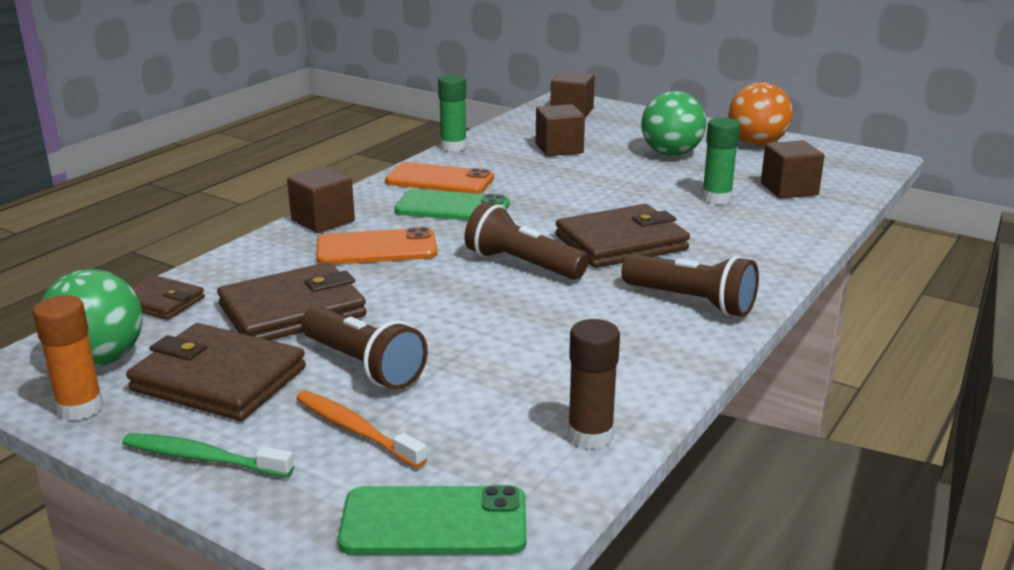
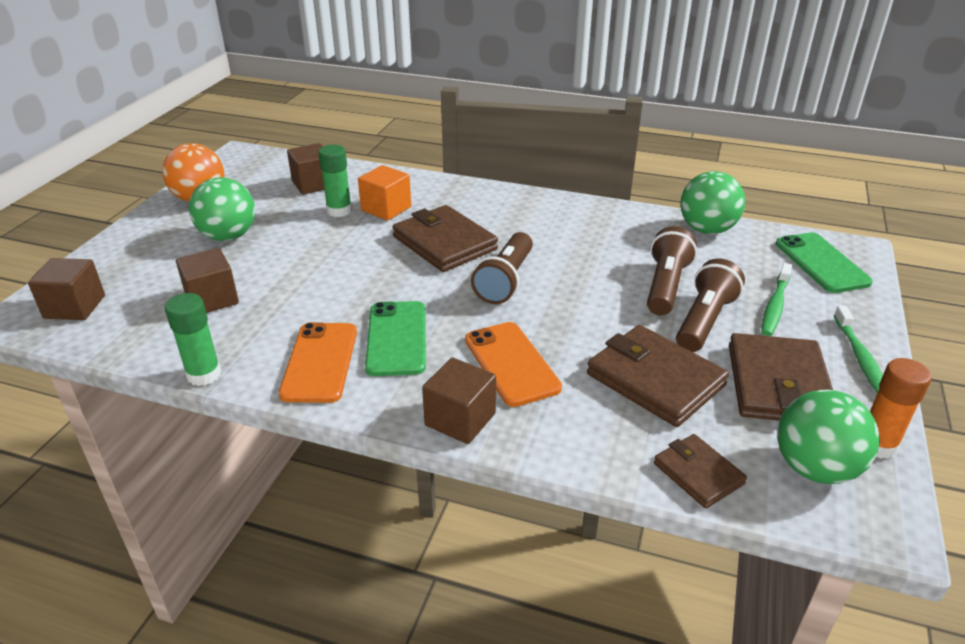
camera: 105 degrees left, 10 degrees up
brown wallet [131,275,205,320] -> brown wallet turned 45 degrees counterclockwise [654,434,747,509]
orange toothbrush [296,391,427,468] -> green toothbrush [761,263,792,336]
brown glue stick [568,319,620,449] -> green ball [680,171,745,234]
brown flashlight [622,254,759,317] -> brown flashlight moved to [647,226,697,316]
none -> orange cube [358,165,411,221]

